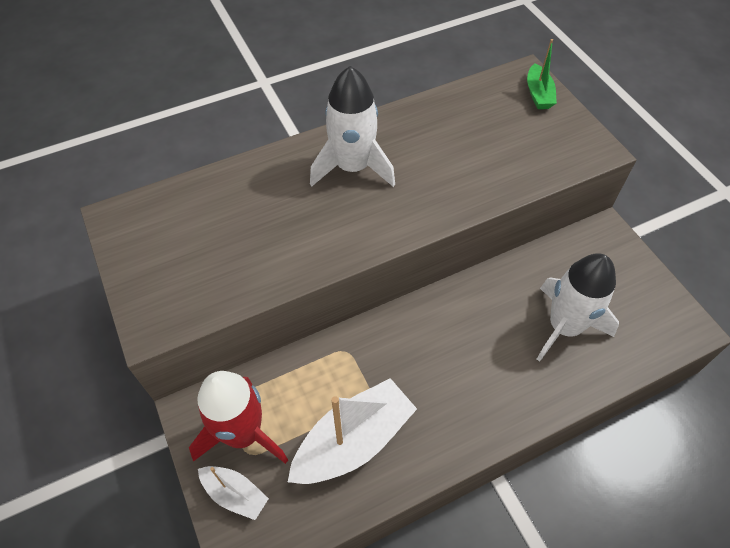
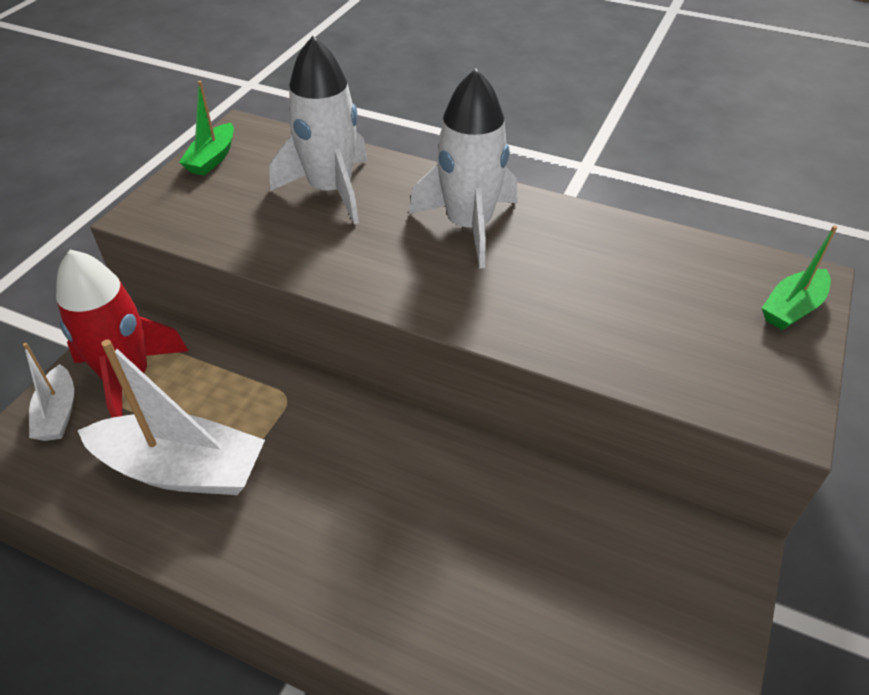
camera: 50 degrees right, 10 degrees down
white rocket [537,253,619,362] -> white rocket moved to [269,36,368,224]
none -> green boat [179,81,234,176]

